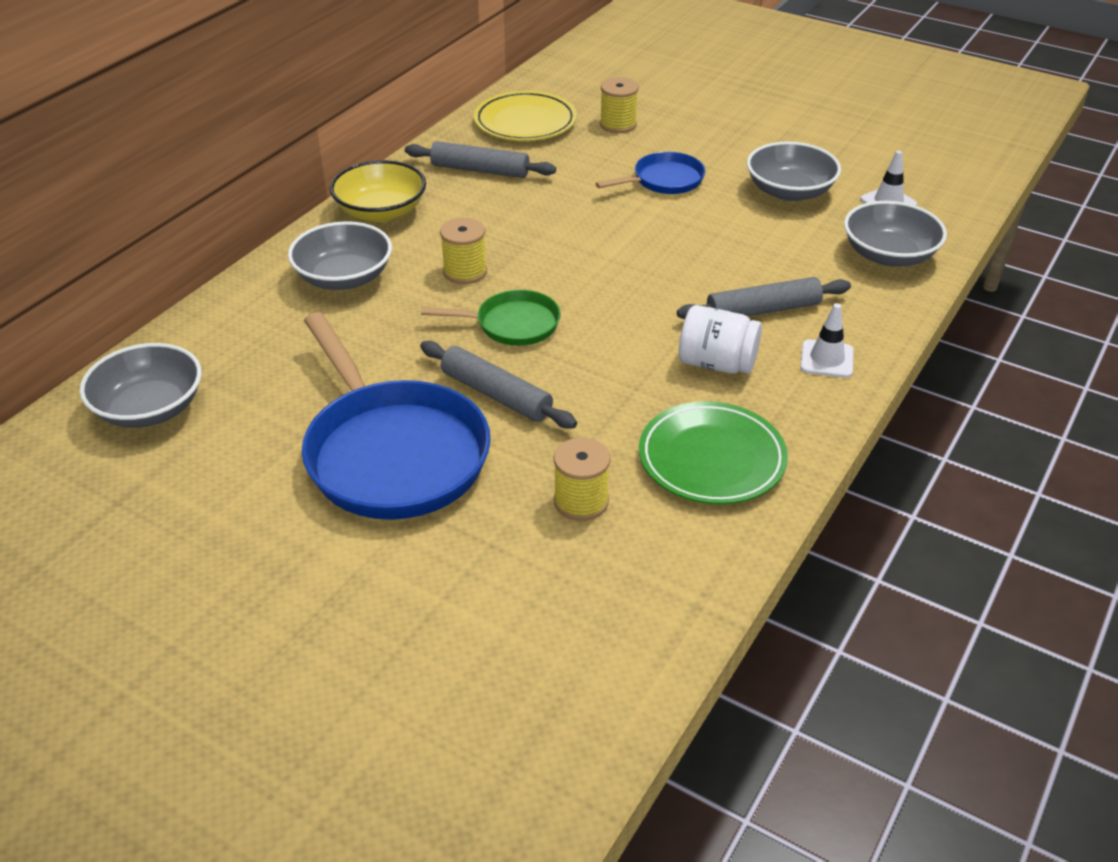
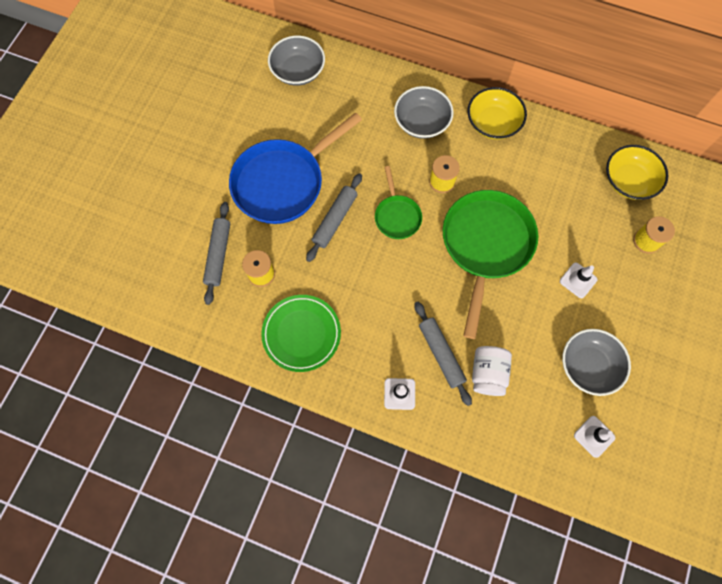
camera: 80 degrees right, 30 degrees up
grey rolling pin [405,141,556,178] -> grey rolling pin moved to [203,202,230,305]
yellow plate [474,91,577,141] -> yellow bowl [606,145,668,200]
blue pan [596,152,706,194] -> white traffic cone [560,262,597,298]
white jar [679,305,762,374] -> white jar moved to [472,346,512,396]
grey bowl [844,201,947,267] -> none
none -> green pan [443,190,538,339]

